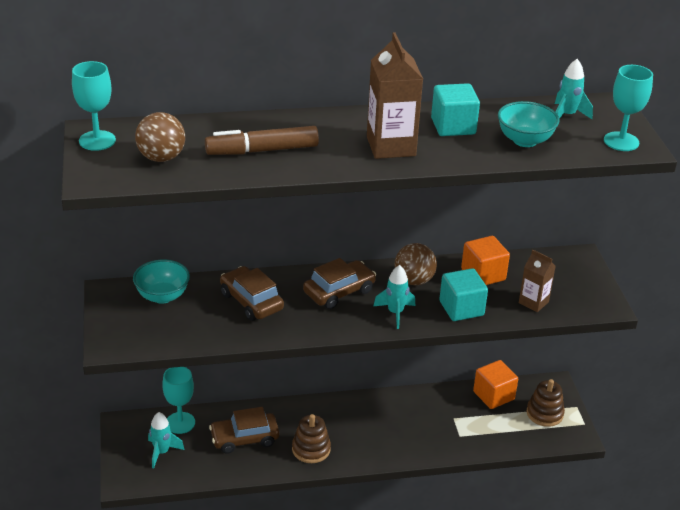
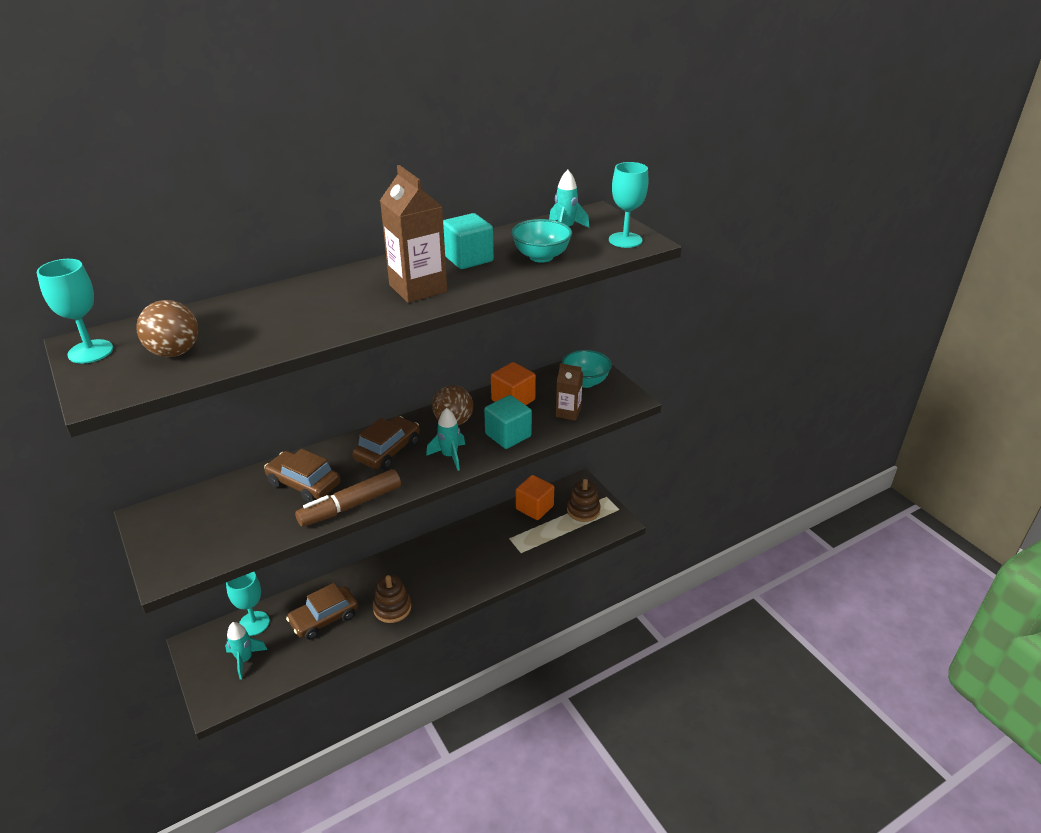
camera: 20 degrees left, 0 degrees up
turquoise bowl [133,259,190,304] -> turquoise bowl moved to [562,350,612,388]
brown marker [205,126,319,155] -> brown marker moved to [295,469,401,527]

